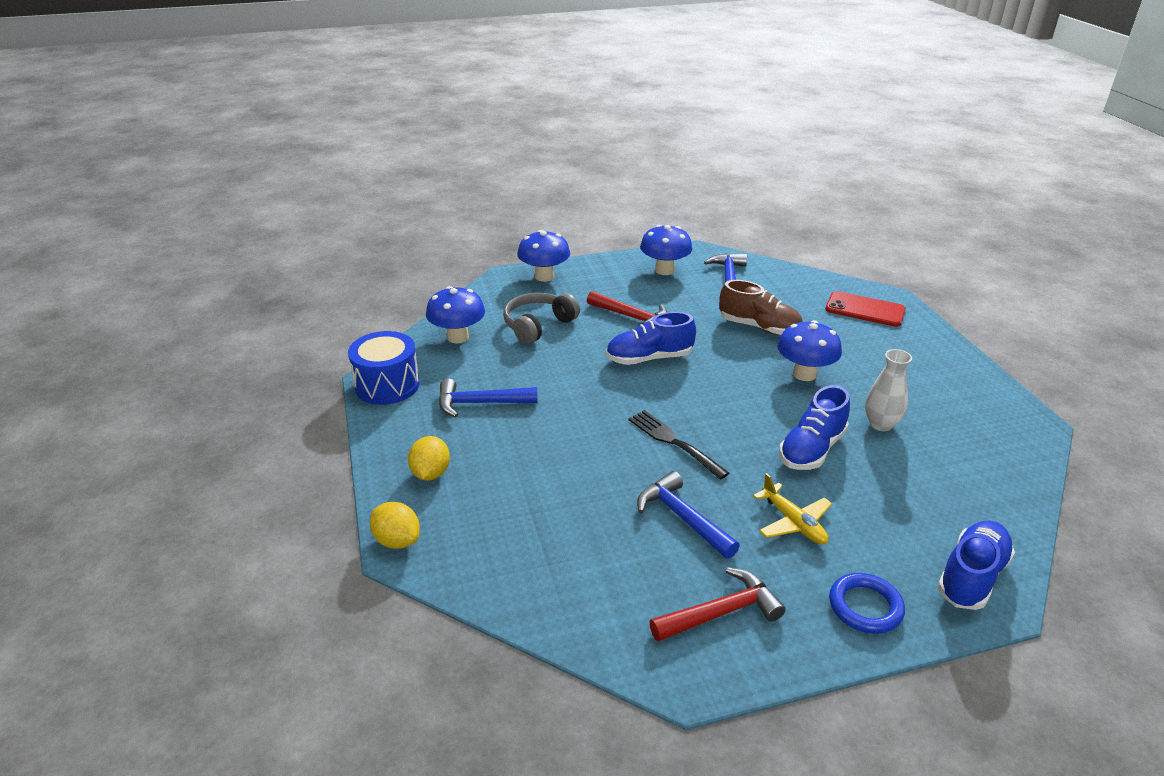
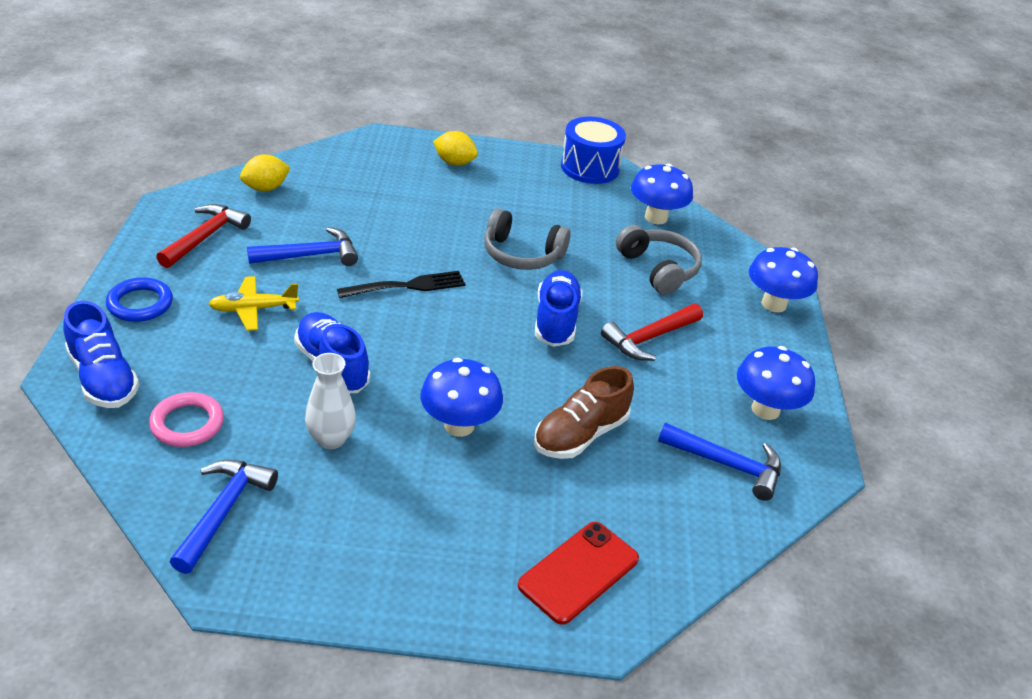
camera: 105 degrees right, 5 degrees up
yellow lemon [370,502,420,549] -> yellow lemon moved to [240,154,291,191]
blue hammer [439,378,538,418] -> blue hammer moved to [170,460,278,574]
red hammer [649,567,786,642] -> red hammer turned 150 degrees counterclockwise [156,204,251,268]
none -> pink ring [149,392,224,447]
none -> grey headphones [484,208,571,270]

